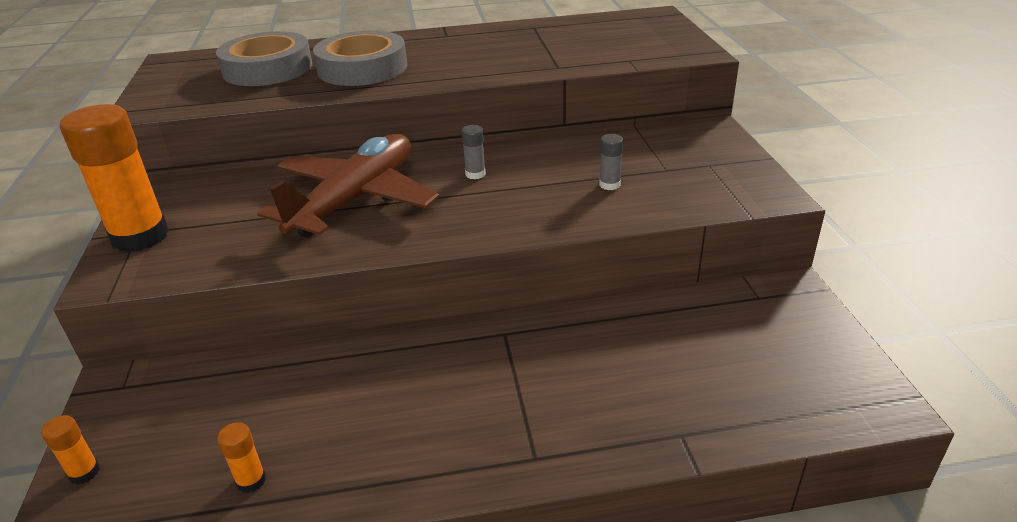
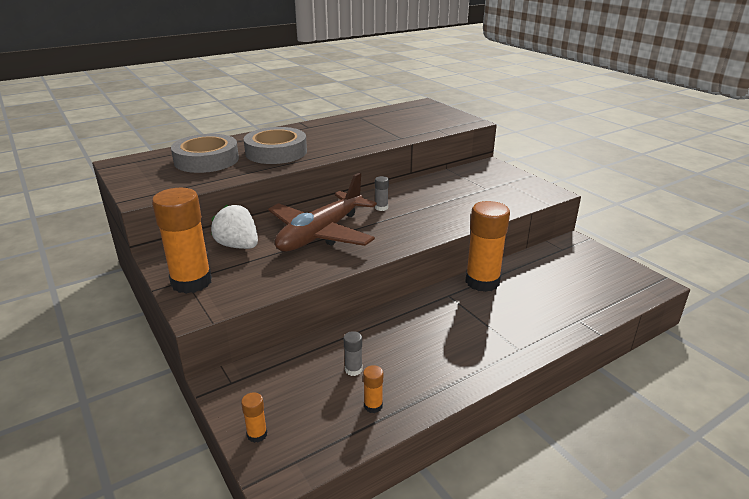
camera: 25 degrees left, 5 degrees down
brown plane [257,134,440,238] -> brown plane turned 150 degrees counterclockwise [268,173,377,252]
grey glue stick [599,134,623,190] -> grey glue stick moved to [344,331,362,376]
none -> white strawberry [211,205,258,249]
none -> orange glue stick [465,201,510,292]

